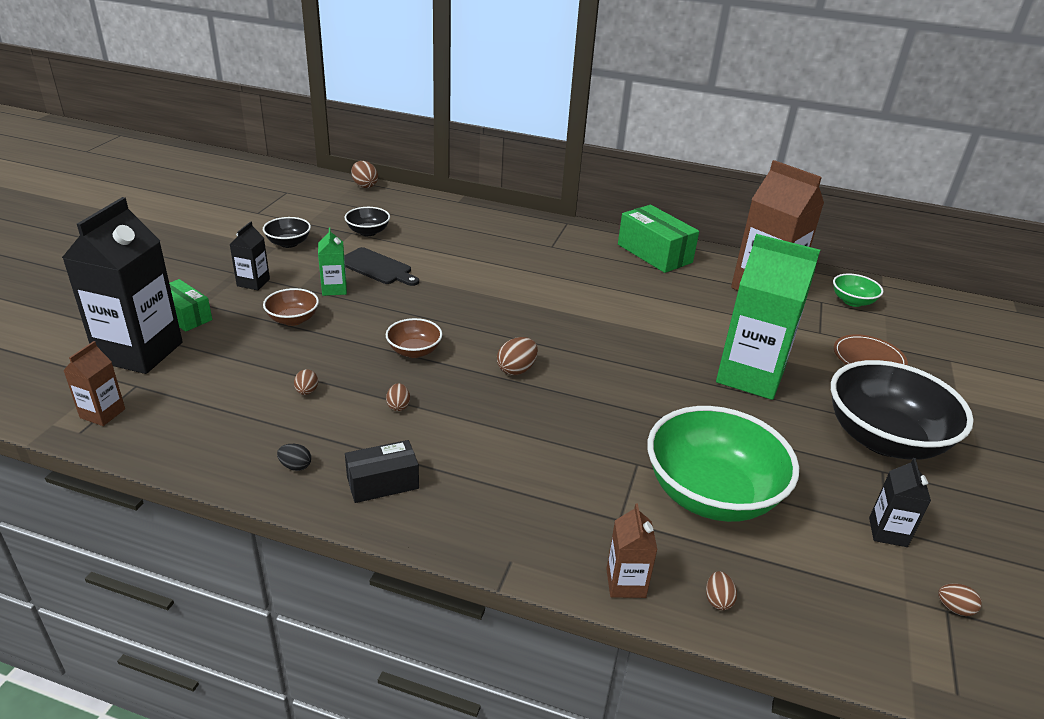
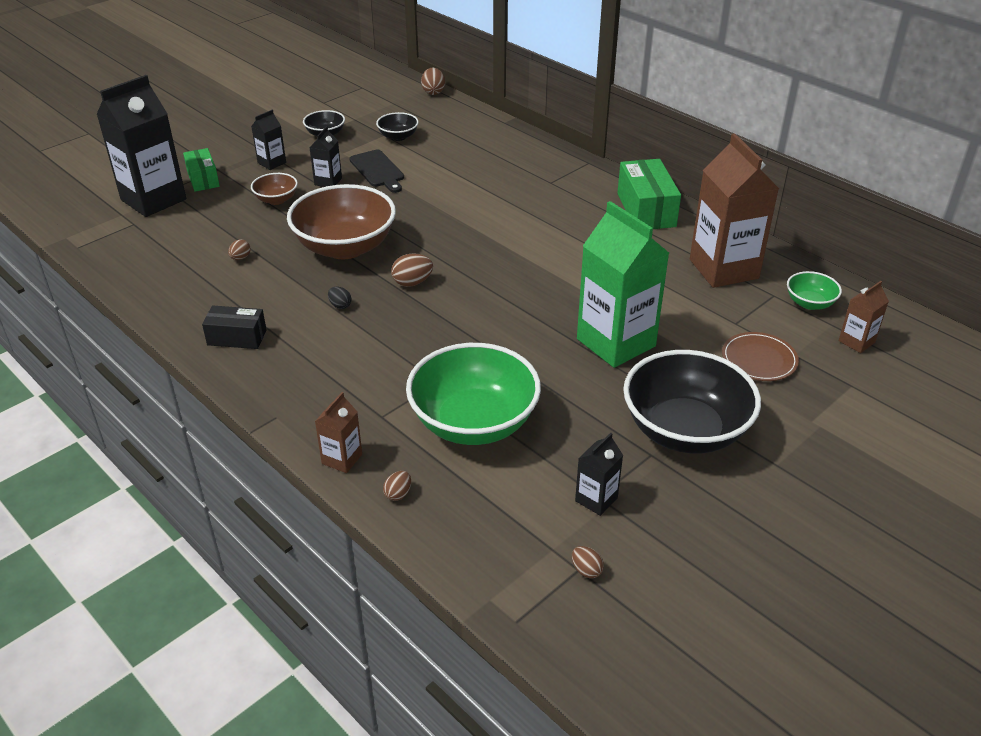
camera: 30 degrees right, 5 degrees up
brown carton [63,341,125,426] -> brown carton moved to [838,281,889,353]
black egg [277,444,311,471] -> black egg moved to [328,287,352,309]
green carton [318,228,347,296] -> black carton [309,126,342,187]
brown bowl [386,318,442,358] -> brown bowl [287,184,396,259], size x2.15
brown egg [386,383,410,411] -> none

